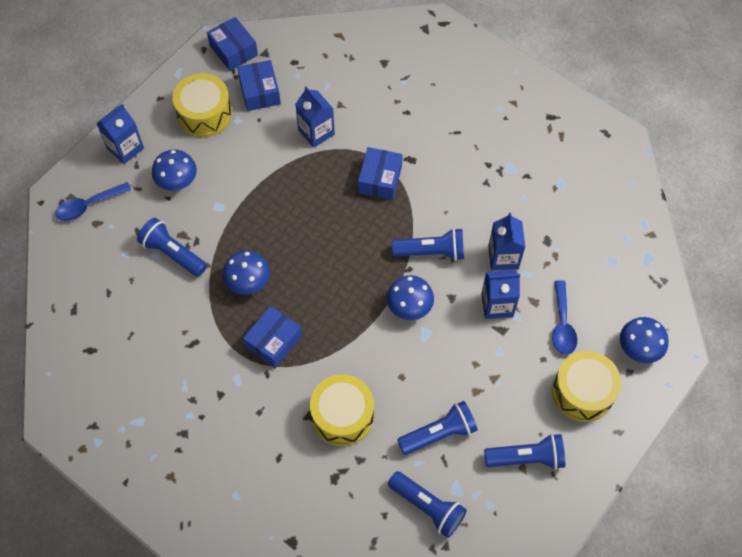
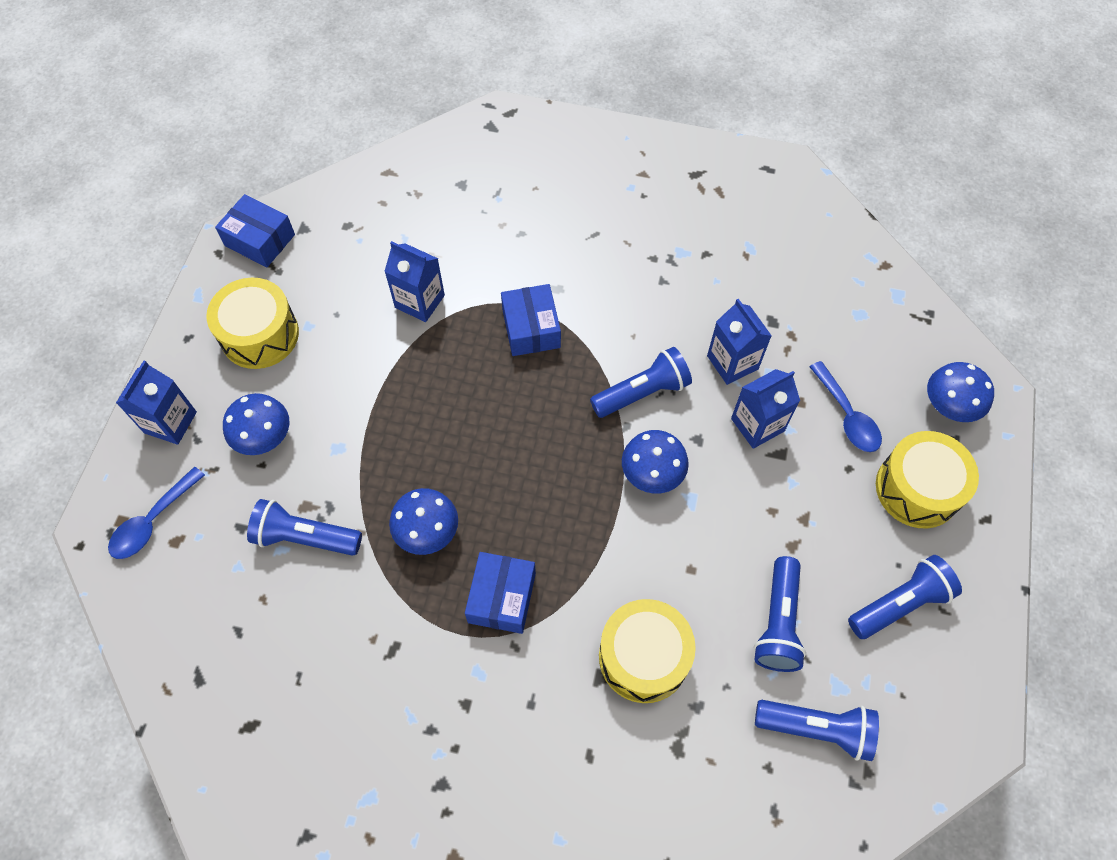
camera: 25 degrees left, 0 degrees up
blue box [237,60,281,111] -> none
blue flashlight [397,401,478,455] -> blue flashlight turned 150 degrees clockwise [754,556,806,672]

